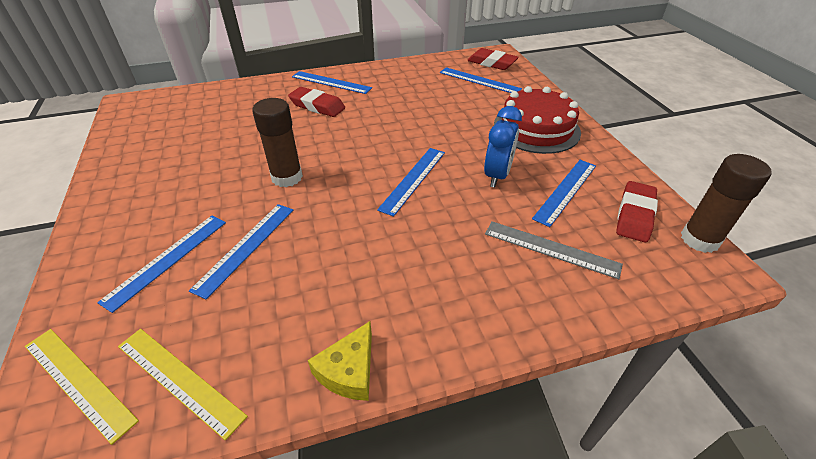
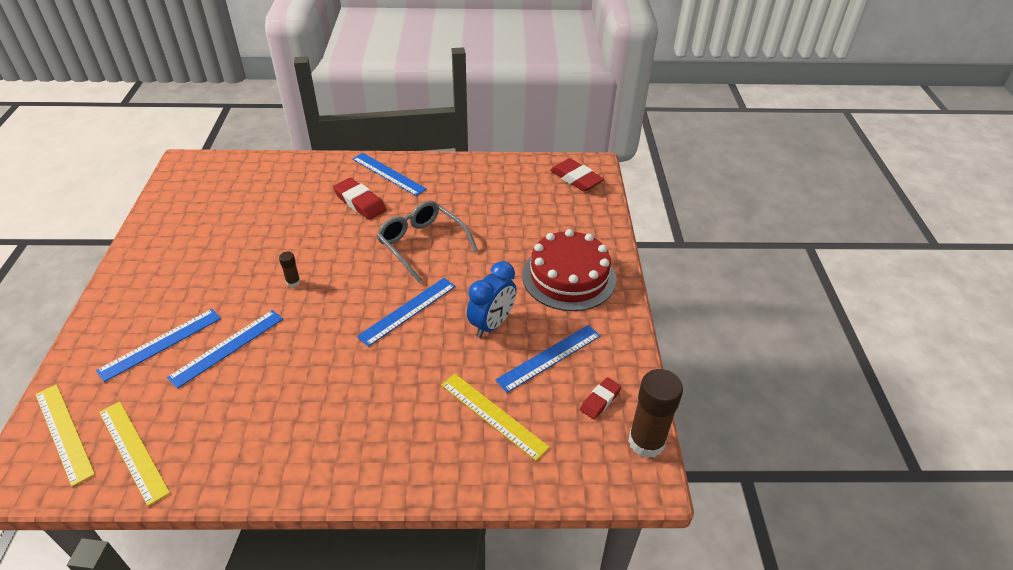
camera: 15 degrees right, 0 degrees up
brown glue stick [252,98,303,187] -> brown glue stick [279,252,301,287], size x0.46
yellow cheese [308,321,372,401] -> none
blue ruler [440,67,522,93] -> none
grey ruler [485,221,623,279] -> yellow ruler [441,374,550,461]
red eraser [616,181,658,243] -> red eraser [580,377,621,419], size x0.62
none -> grey glasses [377,201,478,283]

